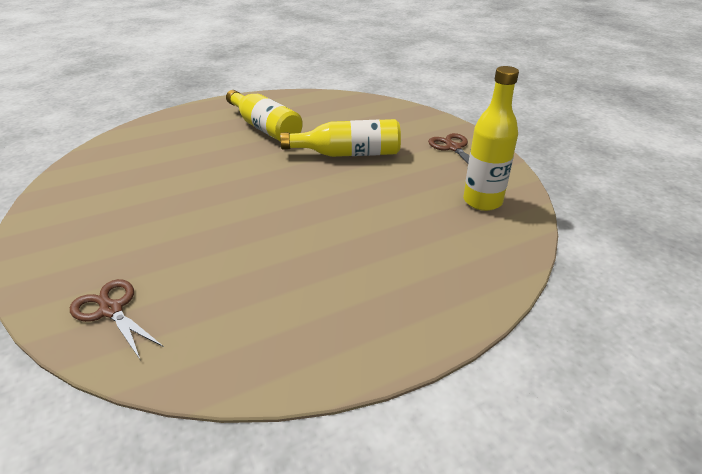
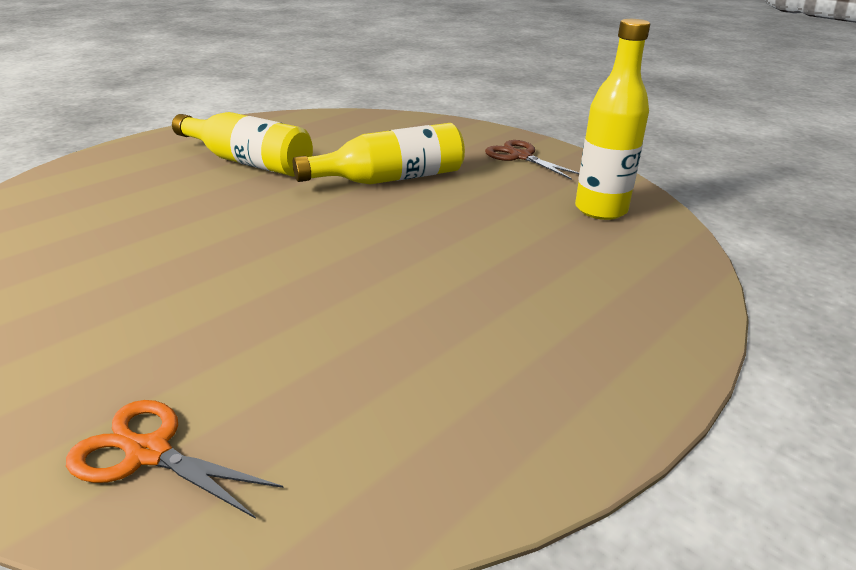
camera: 20 degrees left, 5 degrees down
brown scissors [70,279,164,361] -> orange scissors [66,400,283,519]

